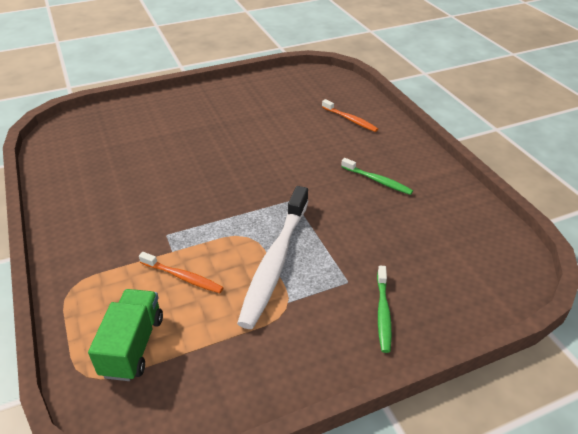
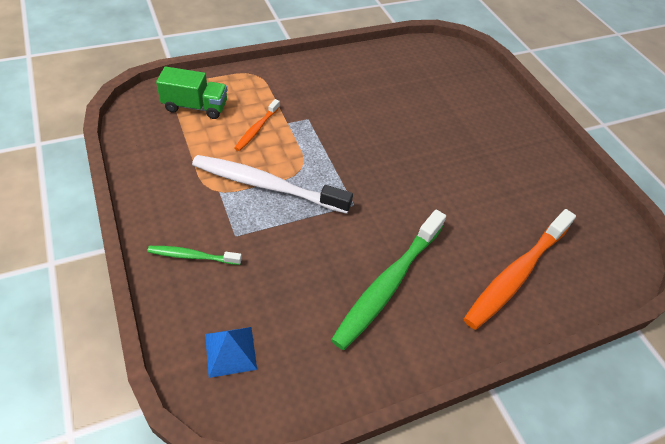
camera: 85 degrees right, 10 degrees up
orange toothbrush [322,99,378,132] -> orange toothbrush [464,209,576,330], size x1.98
green toothbrush [341,158,413,195] -> green toothbrush [331,210,446,350], size x1.98
none -> blue pyramid [205,327,257,378]

